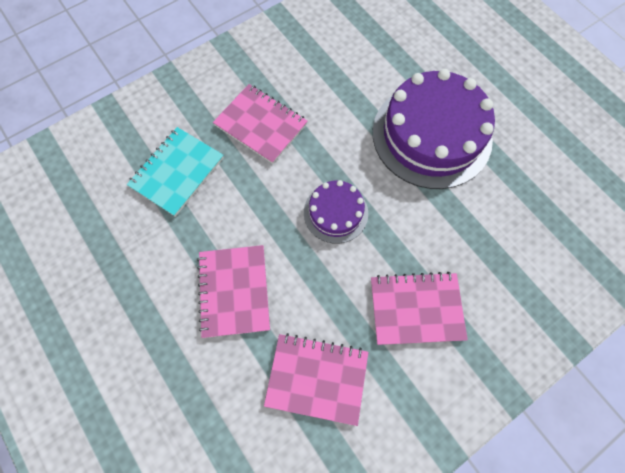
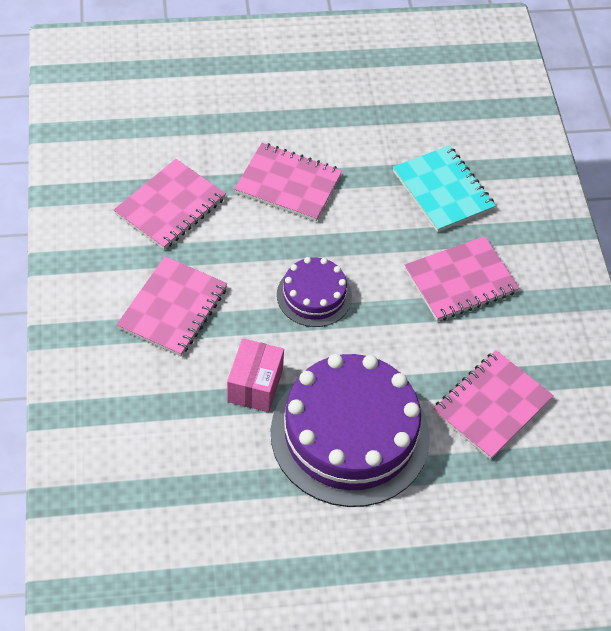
camera: 115 degrees right, 15 degrees down
none -> pink box [227,338,284,412]
none -> pink notebook [433,351,554,460]

